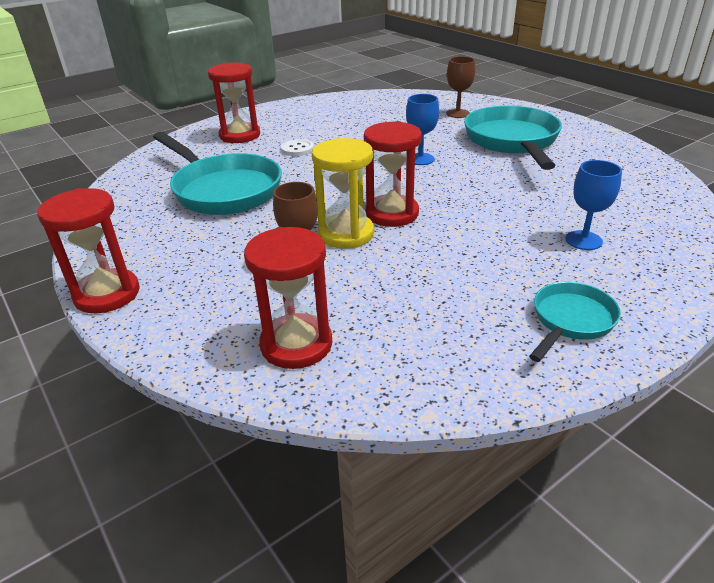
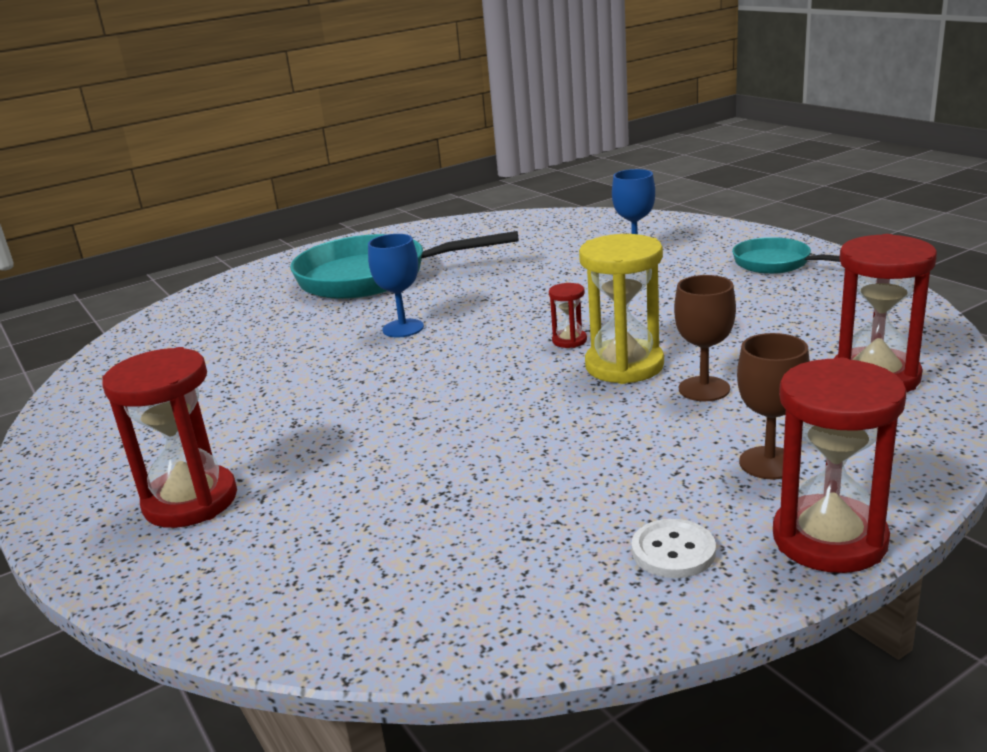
camera: 85 degrees left, 10 degrees down
turquoise pan [153,132,282,215] -> none
white button [281,139,314,156] -> white button moved to [631,519,716,578]
red hourglass [364,121,422,227] -> red hourglass [549,283,587,348], size x0.47
brown goblet [446,56,475,118] -> brown goblet moved to [737,333,810,479]

